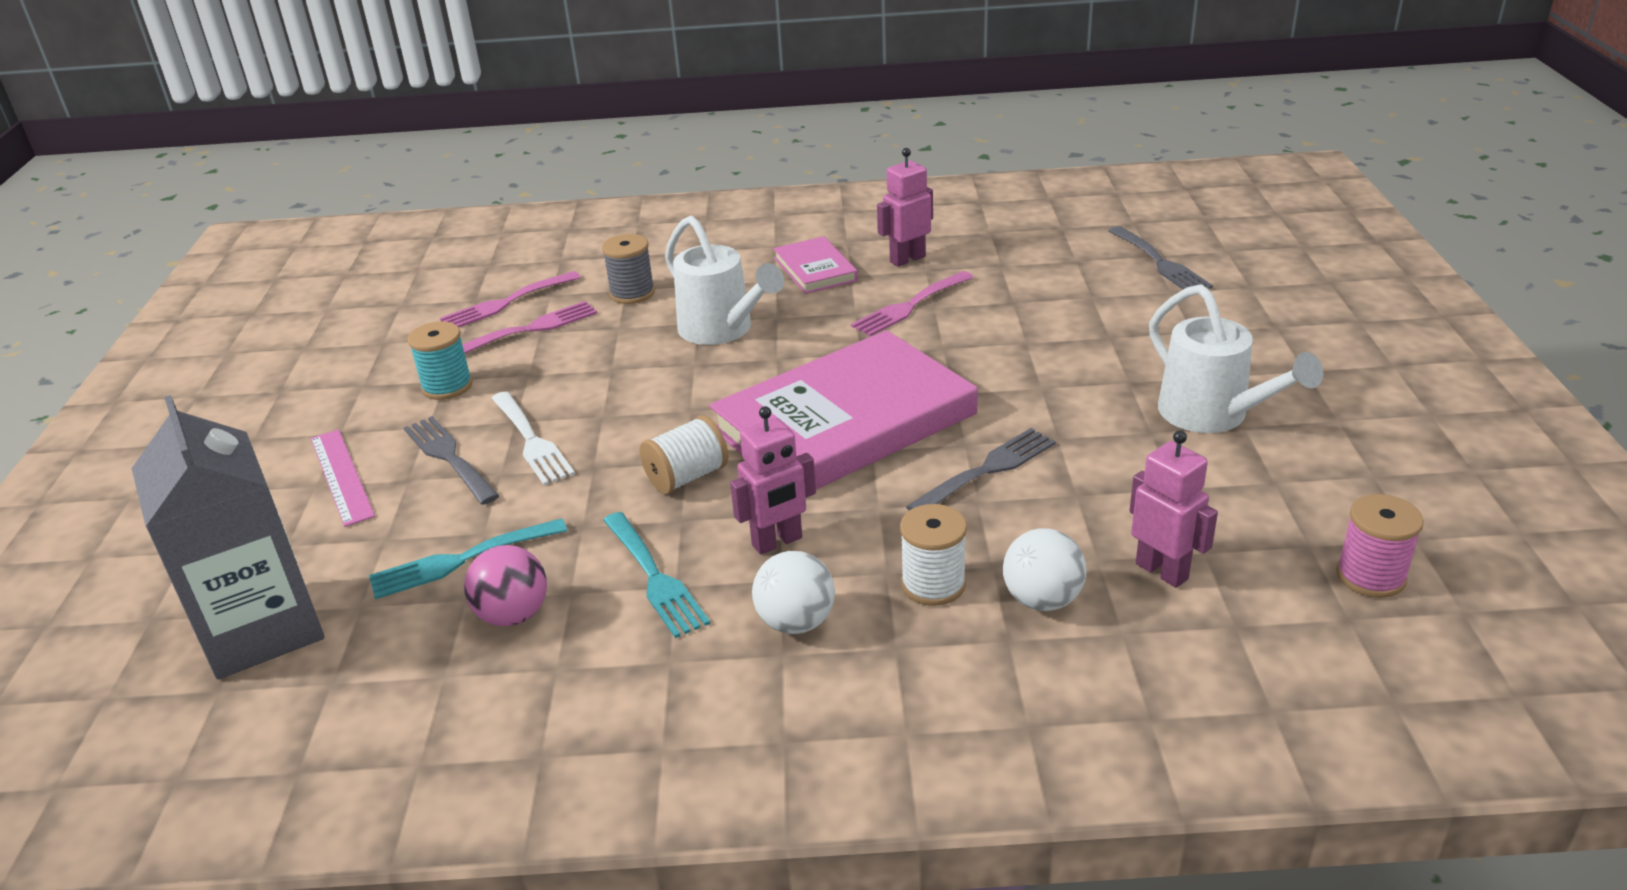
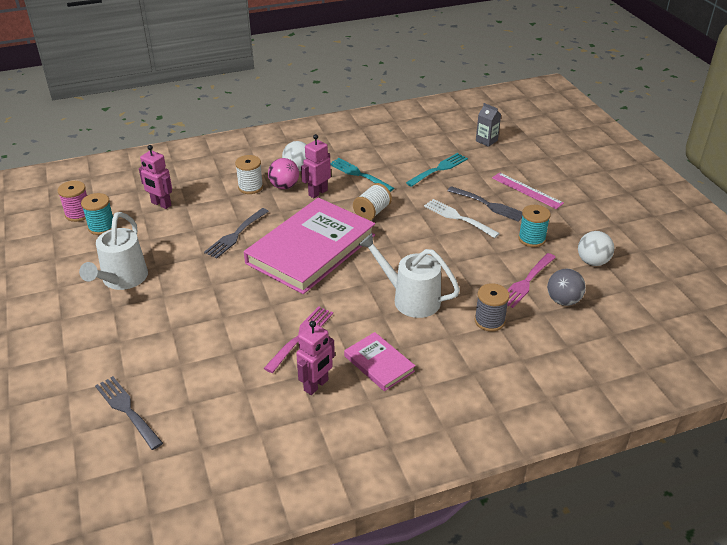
camera: 160 degrees right, 5 degrees up
grey carton [131,395,324,679] -> grey carton [476,103,501,147], size x0.43
pink fork [440,271,581,327] -> grey ball [547,269,586,306]
pink ball [464,545,547,626] -> pink ball moved to [268,158,299,189]
white ball [1003,529,1087,611] -> white ball moved to [578,231,614,266]
white watering can [1149,284,1323,433] -> white watering can turned 120 degrees counterclockwise [79,212,148,290]
none -> turquoise spool [81,193,113,235]

